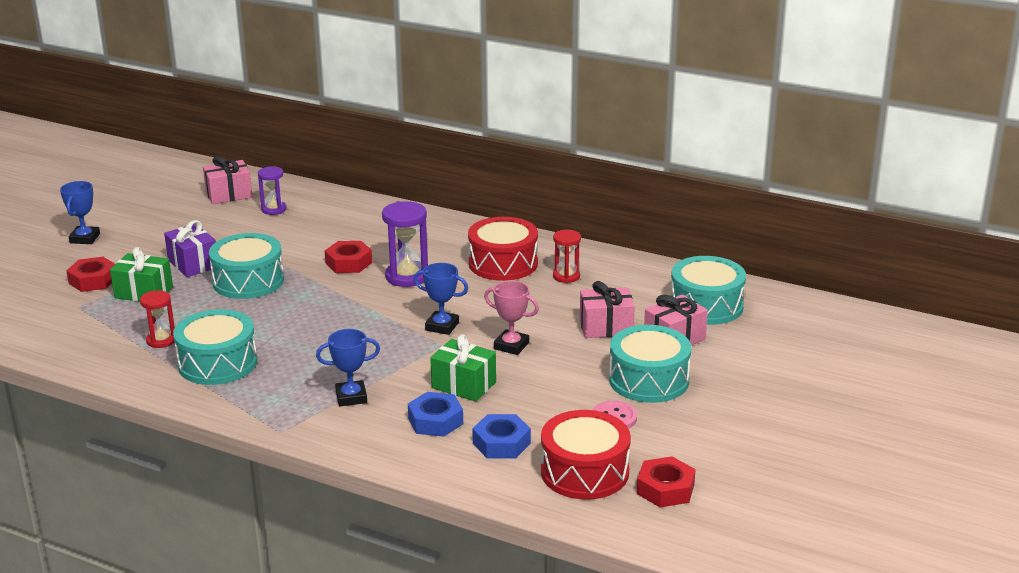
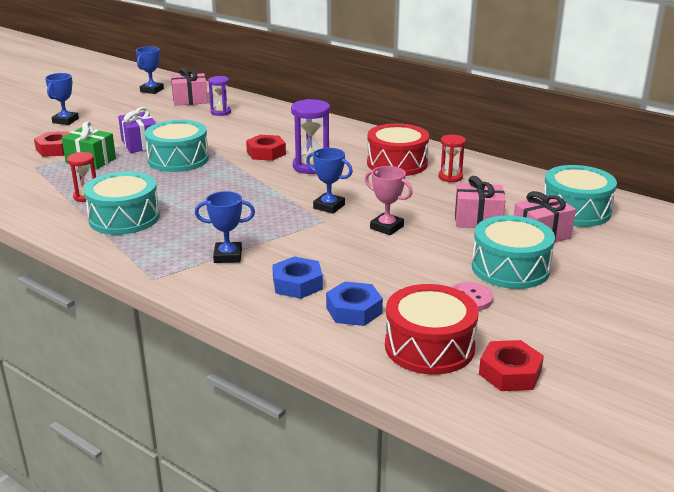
camera: 10 degrees right, 0 degrees up
green gift [430,334,496,402] -> none
none -> blue trophy [136,46,164,94]

